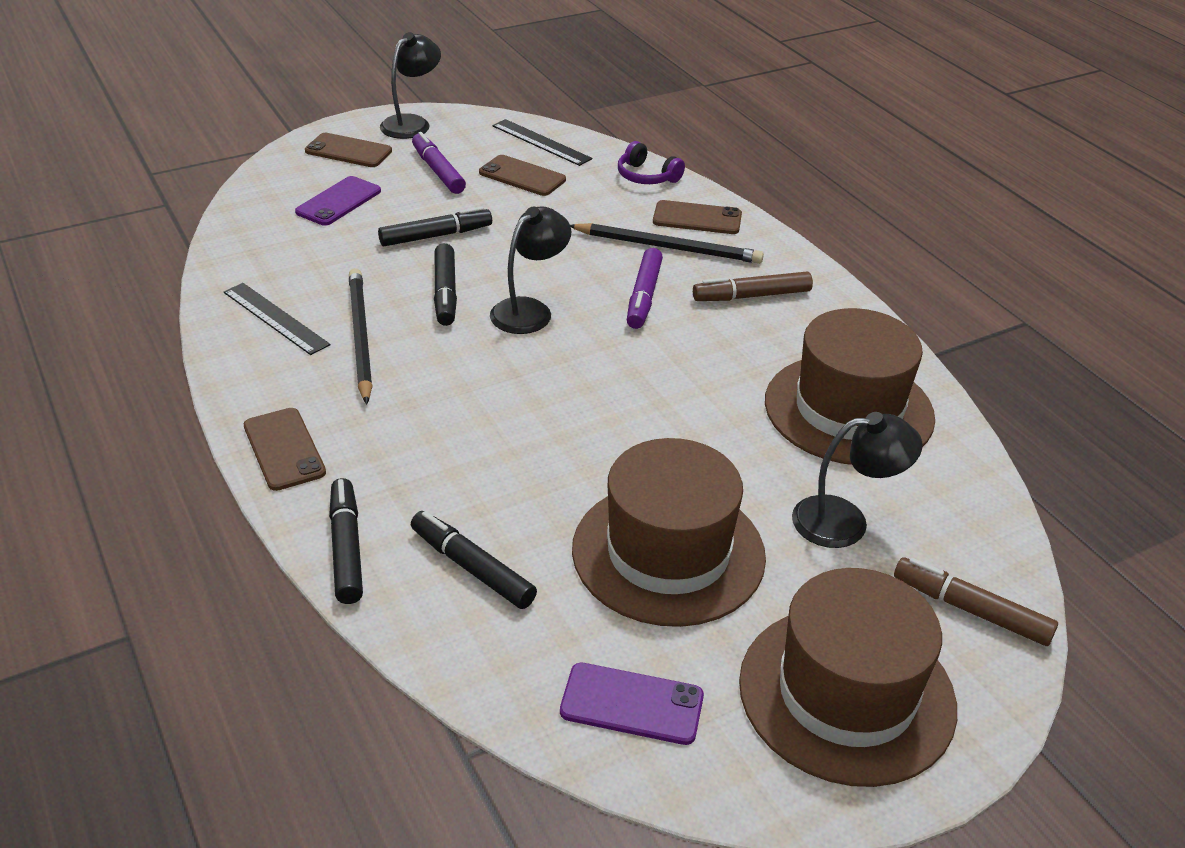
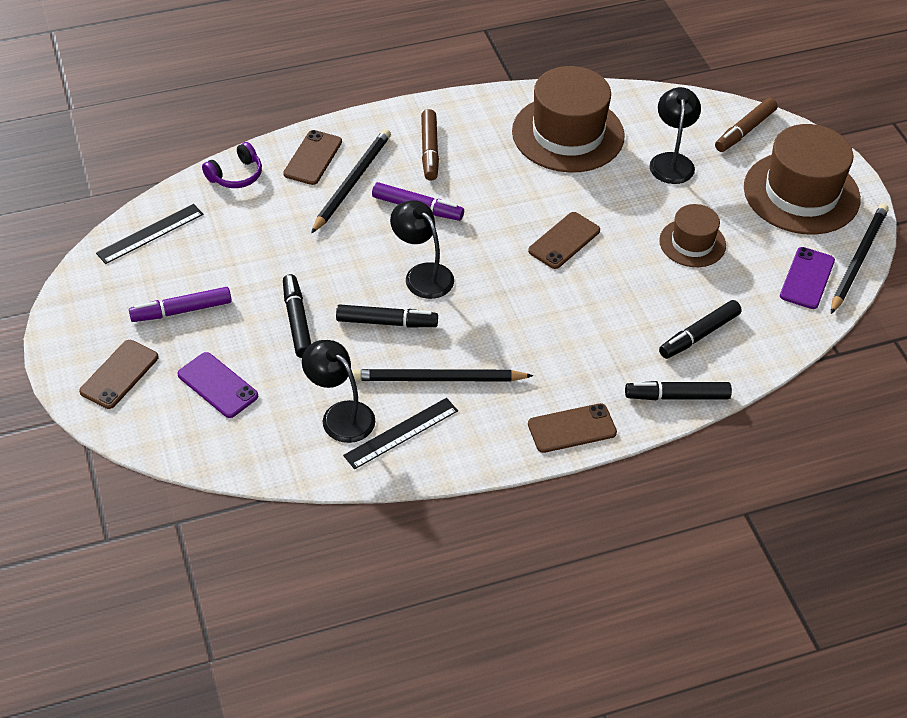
camera: 80 degrees left, 10 degrees up
black lamp [380,32,441,139] -> black lamp moved to [302,340,375,443]
brown phone [479,155,566,196] -> brown phone moved to [528,212,600,269]
brown hat [572,438,766,627] -> brown hat [659,204,726,267], size x0.56
none -> black pencil [831,204,889,314]

